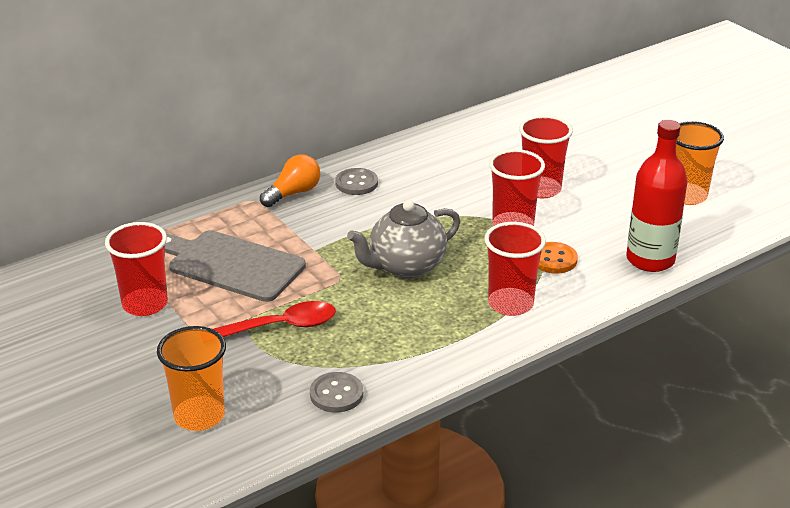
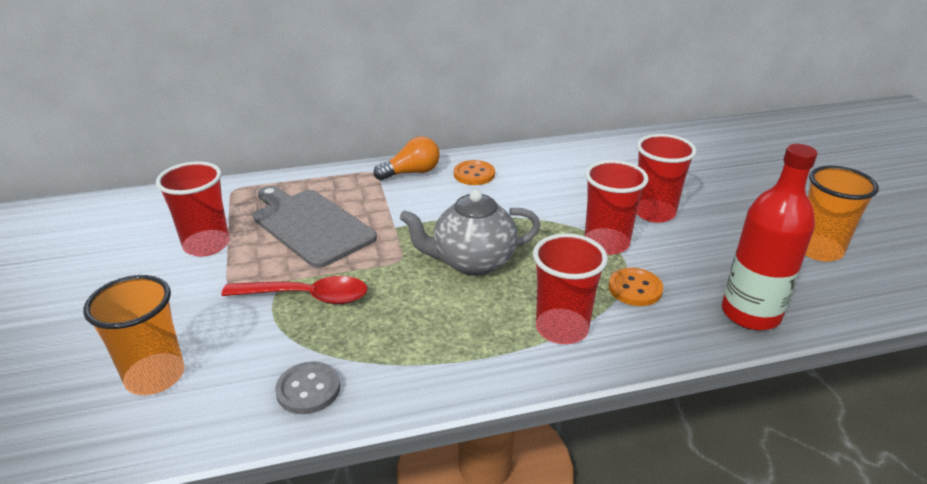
camera: 20 degrees right, 0 degrees up
grey button [335,168,378,195] -> orange button [454,160,495,185]

